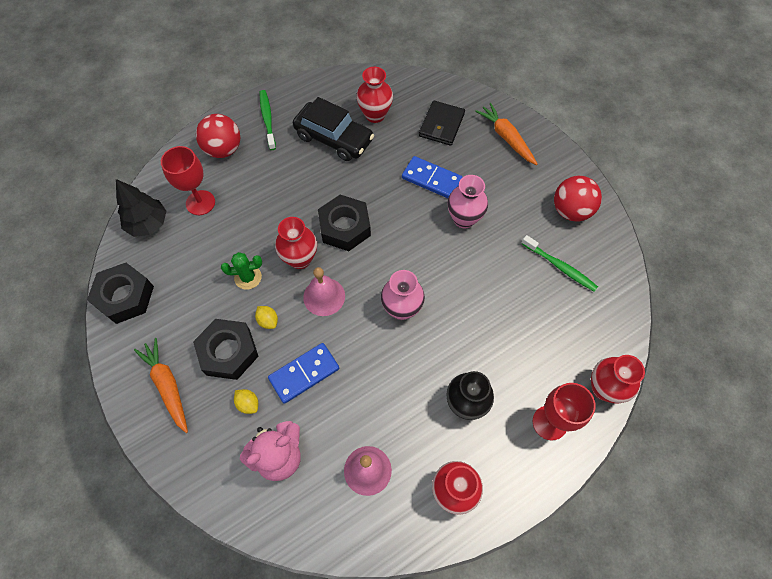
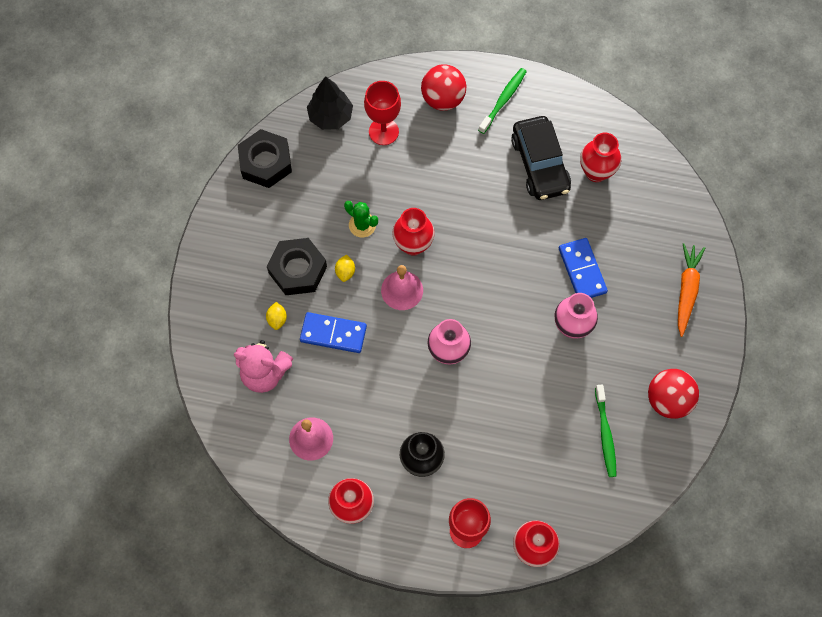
camera: 45 degrees right, 5 degrees up
orange carrot [134,338,188,433] -> none
black nut [318,195,371,251] -> none
black wallet [419,100,465,146] -> none

